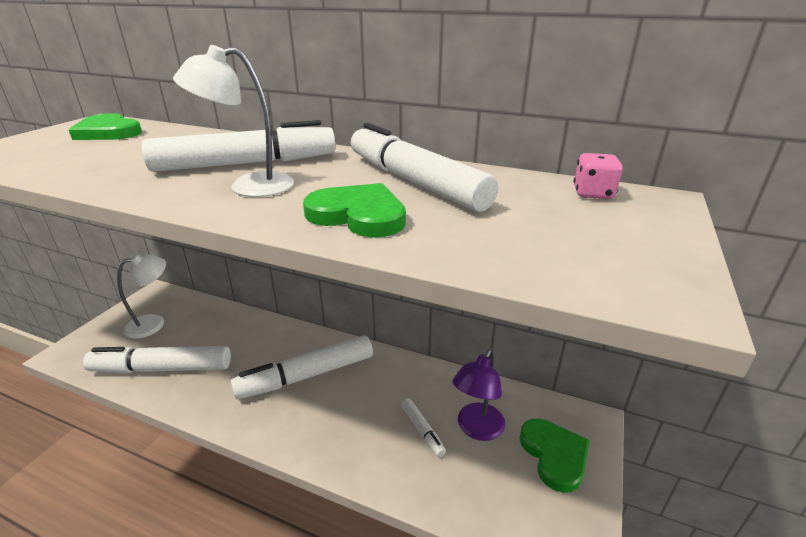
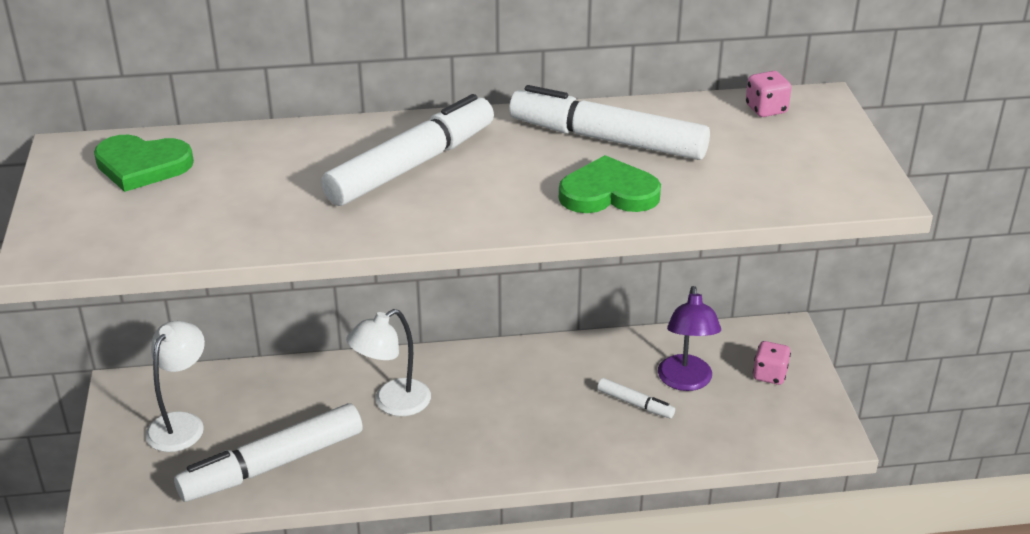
camera: 30 degrees left, 5 degrees up
white lamp [173,45,294,197] -> white lamp moved to [346,309,431,416]
white marker [231,336,373,399] -> none
green heart [519,419,590,493] -> pink dice [753,341,791,385]

